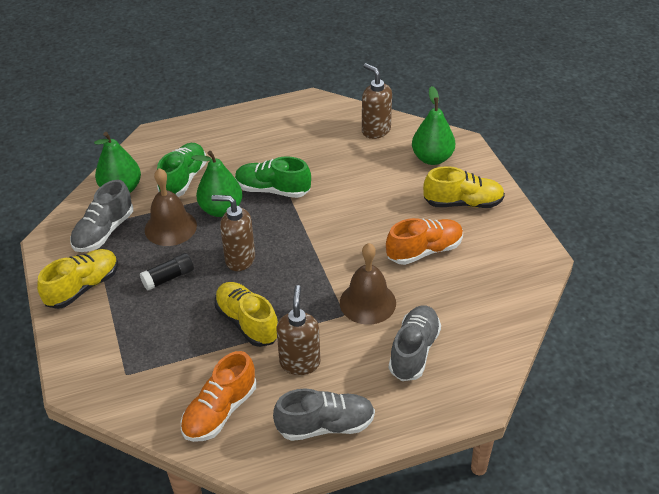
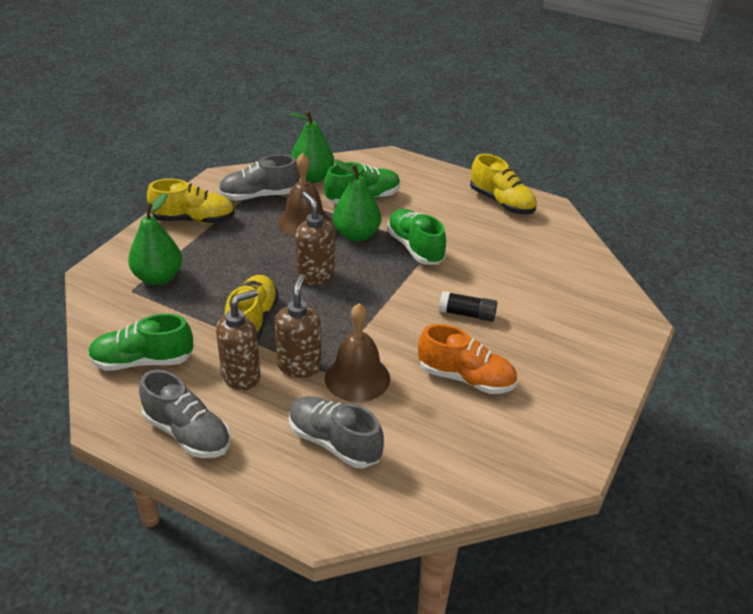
camera: 45 degrees right, 5 degrees down
black glue stick [140,253,194,291] -> black glue stick moved to [439,291,497,322]
orange shoe [181,351,256,442] -> green shoe [88,314,193,371]
brown soap dispenser [362,63,392,139] -> brown soap dispenser moved to [275,274,322,378]
grey shoe [389,305,441,381] -> grey shoe turned 120 degrees counterclockwise [289,396,384,468]
green pear [412,86,455,165] -> green pear moved to [128,193,182,285]
yellow shoe [423,166,505,208] -> yellow shoe moved to [470,154,537,214]

